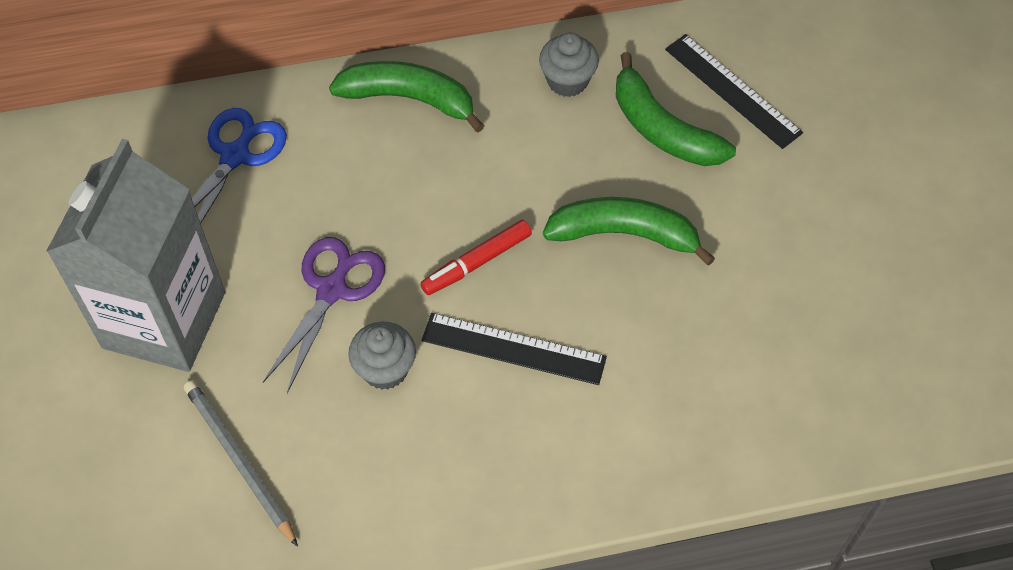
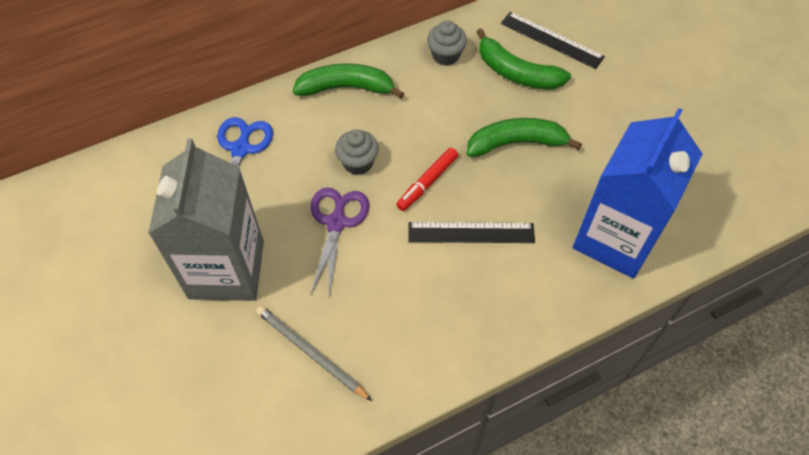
camera: 15 degrees left, 0 degrees up
grey cupcake [348,322,416,390] -> grey cupcake moved to [335,130,379,175]
none -> blue carton [572,108,702,278]

